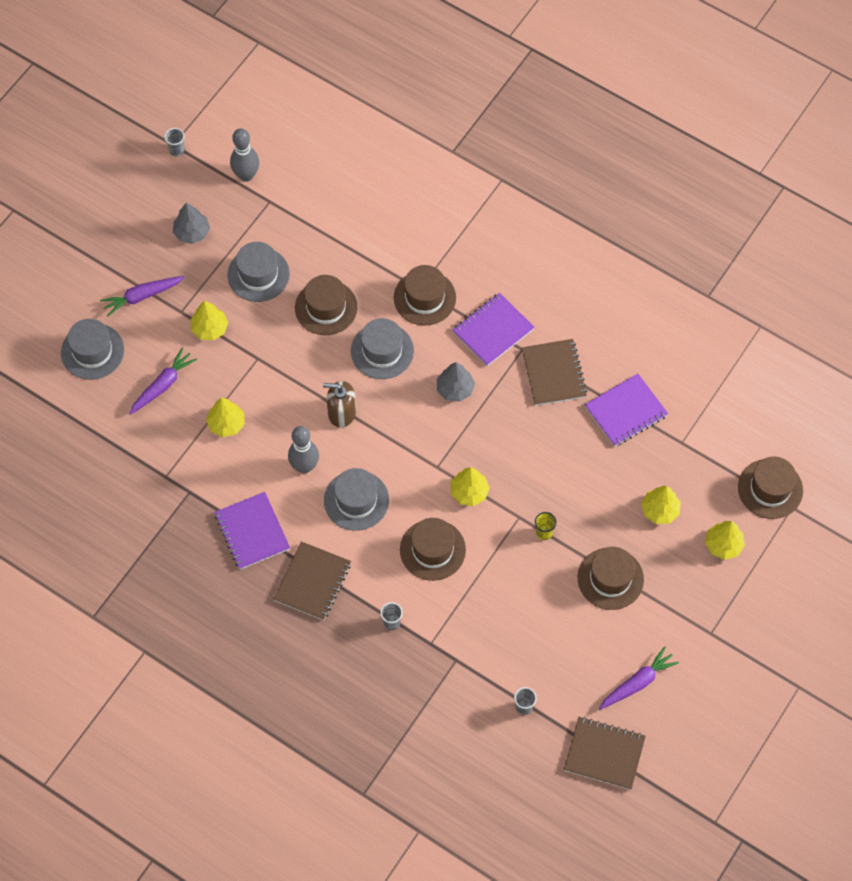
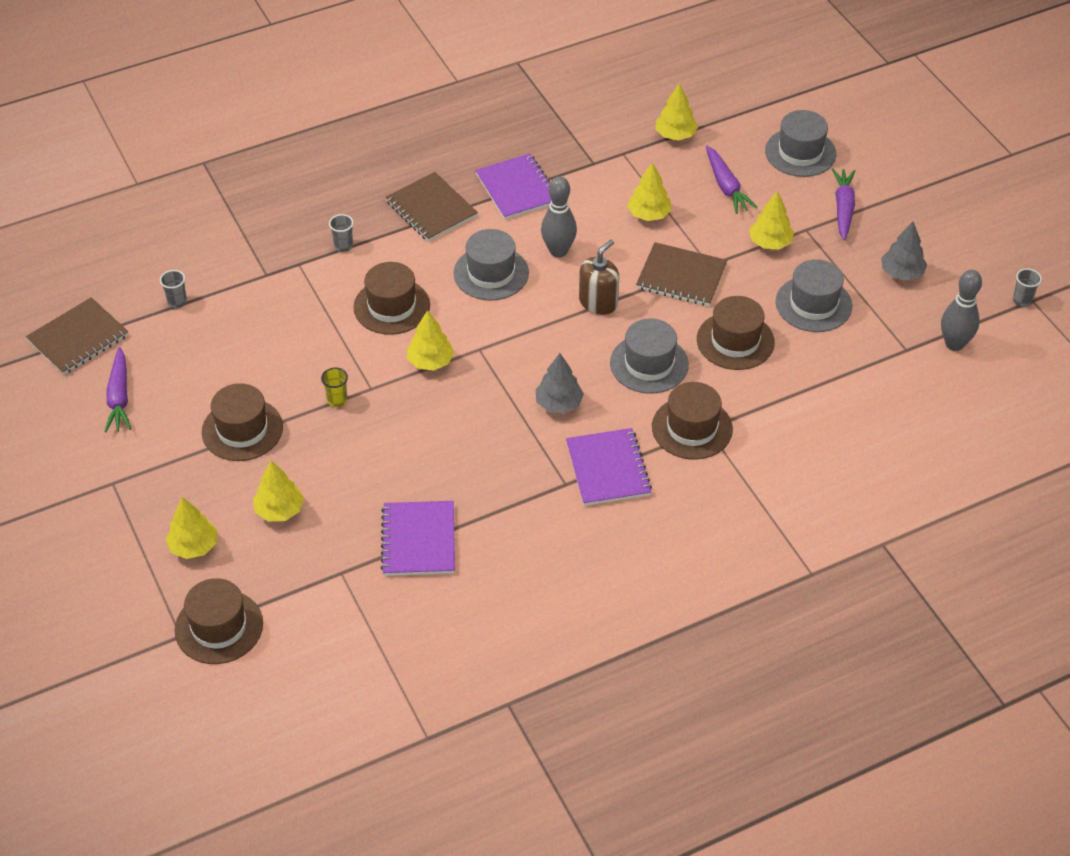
camera: 120 degrees right, 15 degrees down
purple notebook [214,492,290,570] -> purple notebook turned 60 degrees clockwise [475,153,551,220]
brown notebook [522,339,587,406] -> brown notebook moved to [636,242,727,306]
none -> yellow tree [655,83,698,140]

